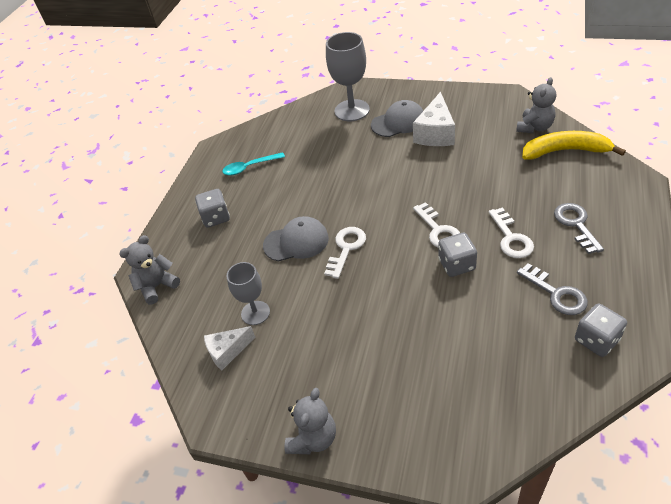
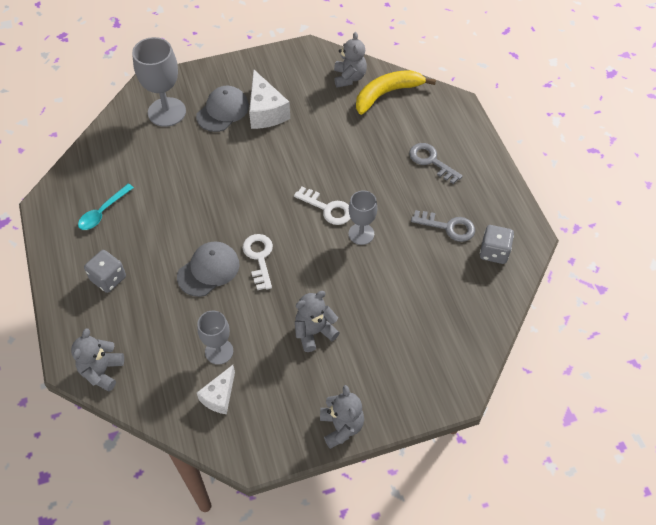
camera: 40 degrees left, 10 degrees up
grey dice [438,233,477,277] -> grey goblet [349,190,377,245]
white key [489,207,534,258] -> none
none -> grey teddy bear [295,291,340,352]

